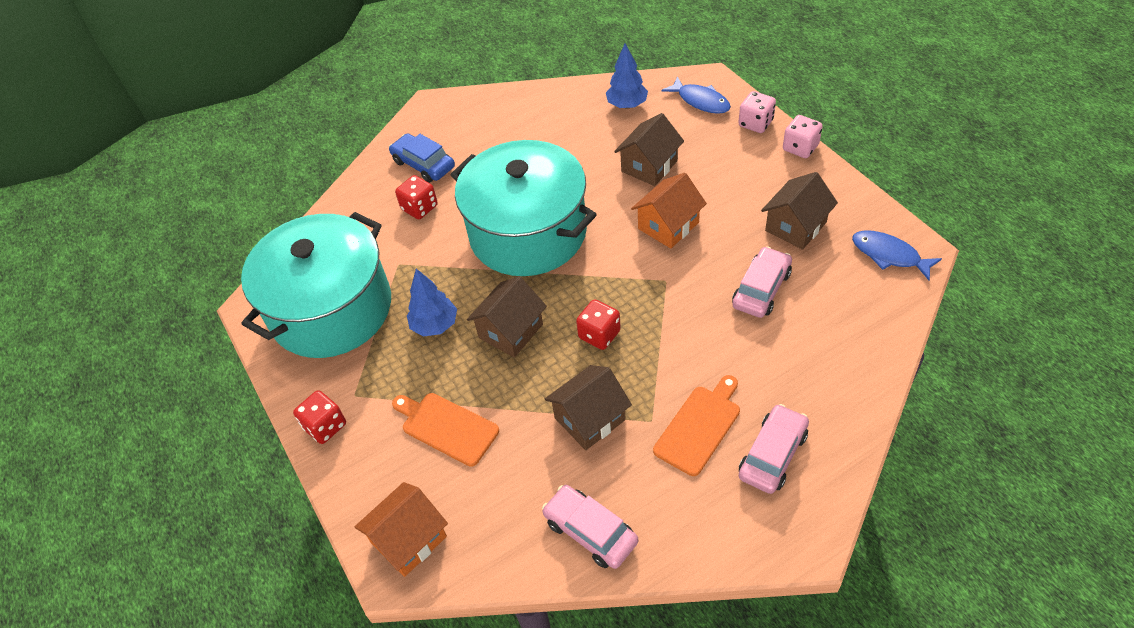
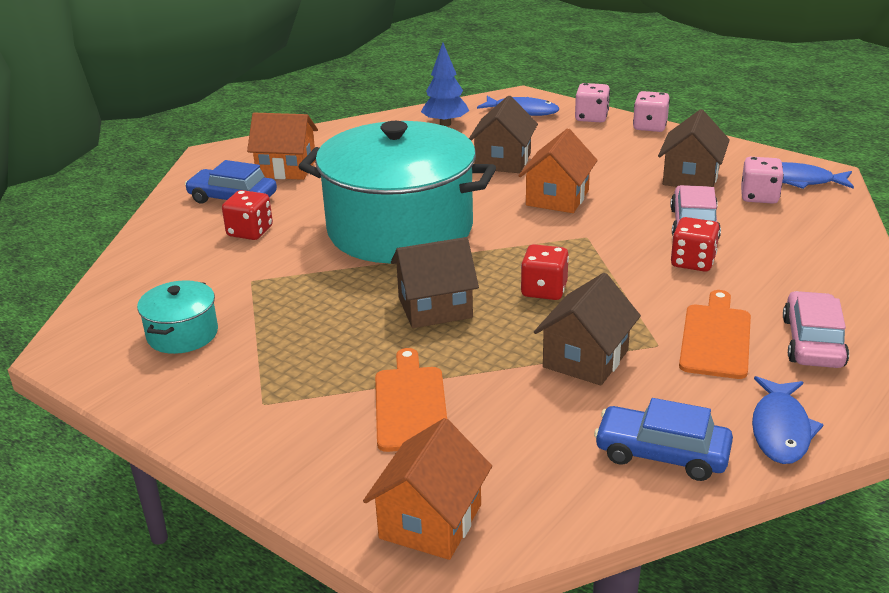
camera: 25 degrees left, 20 degrees down
turquoise pot [241,212,391,358] -> turquoise pot [137,280,218,354], size x0.42
red dice [293,390,346,444] -> red dice moved to [671,217,720,272]
orange cutting board [392,393,499,467] -> orange cutting board turned 75 degrees clockwise [375,348,447,452]
blue tree [407,269,457,337] -> none
brown house [467,276,547,358] -> brown house turned 60 degrees clockwise [391,237,479,328]
pink car [542,485,638,569] -> blue car [594,398,733,481]
none -> orange house [247,113,318,180]
none -> pink dice [741,157,784,204]
none -> blue fish [752,376,824,464]

